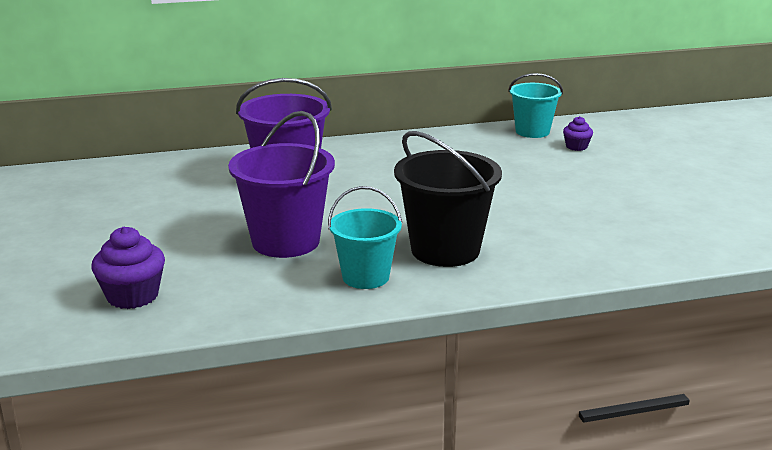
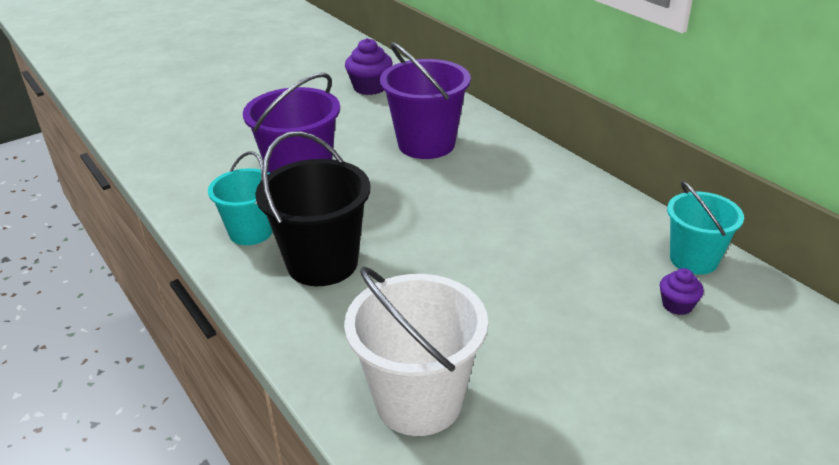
camera: 70 degrees right, 10 degrees up
purple cupcake [91,227,165,309] -> purple cupcake moved to [345,38,393,95]
none -> white bucket [344,267,488,436]

